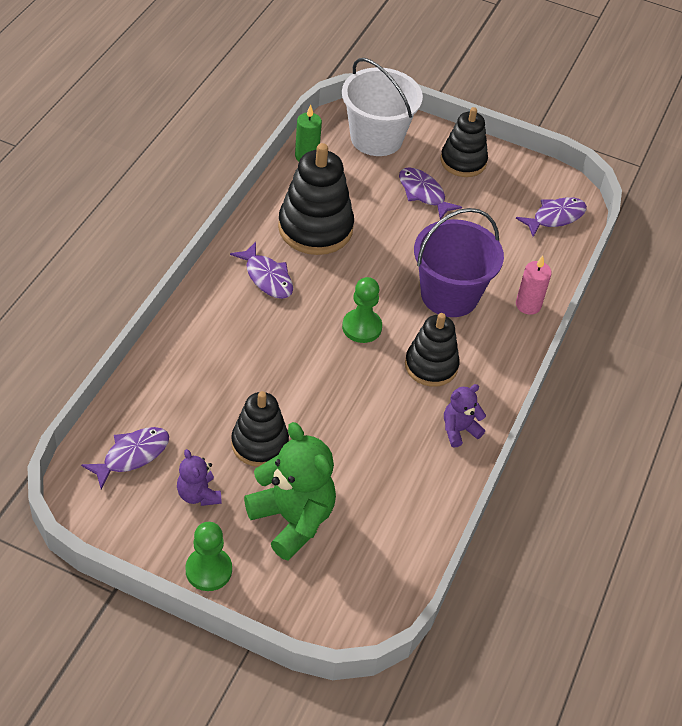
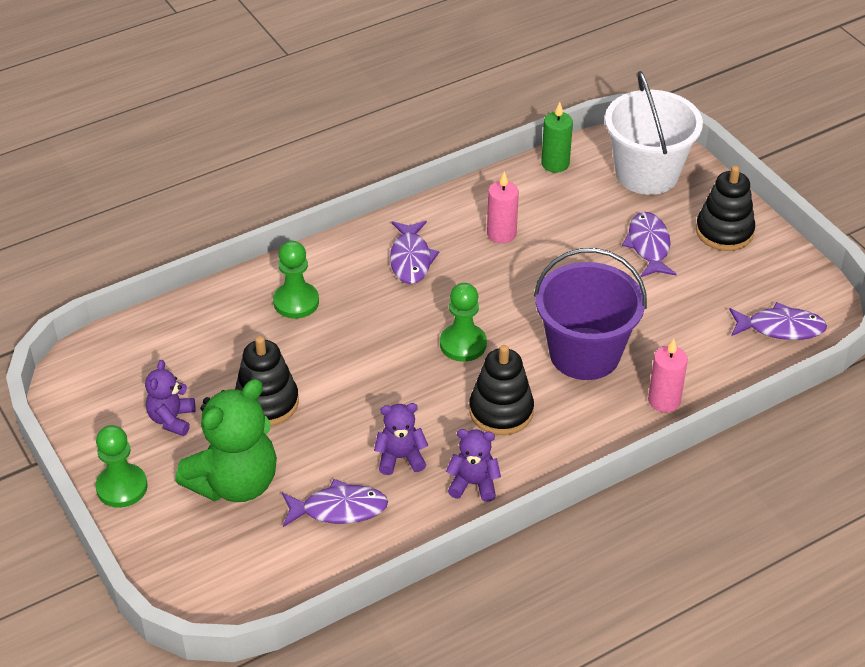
camera: 40 degrees right, 5 degrees down
purple fish [81,427,169,489] -> purple fish moved to [282,479,388,527]
green teddy bear [244,422,336,560] -> green teddy bear turned 45 degrees clockwise [175,379,277,502]
black stacking toy [278,143,354,255] -> pink candle [487,171,519,243]
none -> green pawn [273,241,319,319]
none -> purple teddy bear [374,403,428,475]

